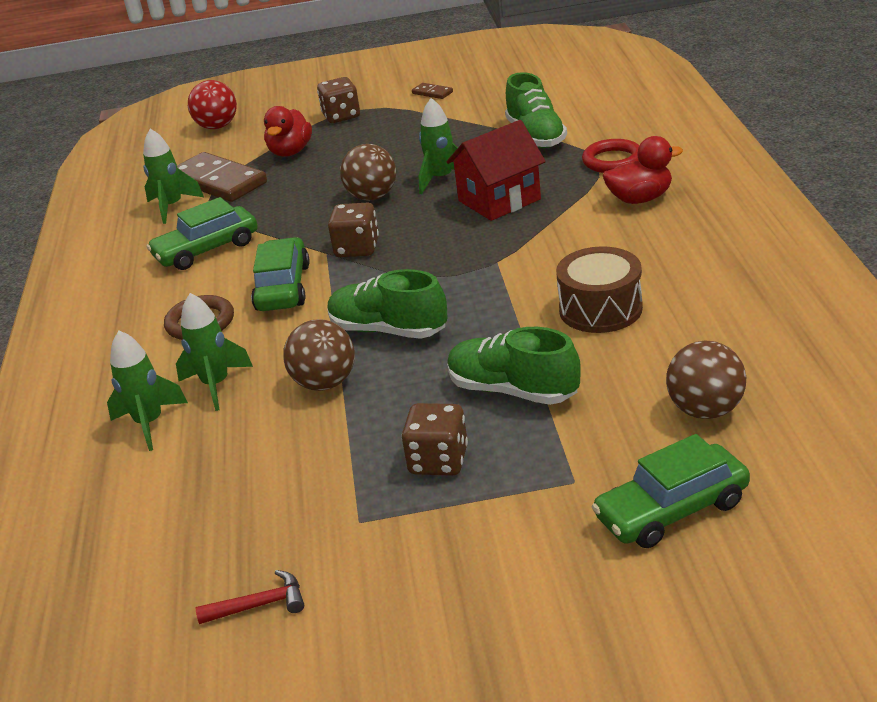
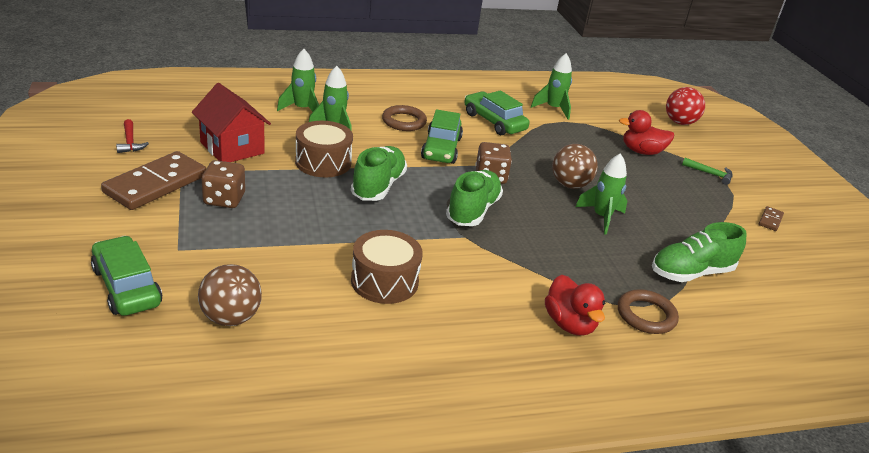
camera: 75 degrees right, 0 degrees up
brown domino [177,152,267,202] -> brown domino moved to [101,151,207,210]
green car [251,237,310,311] -> green car turned 105 degrees clockwise [421,109,463,164]
brown ball [283,319,355,391] -> brown drum [295,121,353,177]
brown dice [317,77,360,123] -> green hammer [682,158,732,185]
red house [446,120,546,221] -> red house moved to [192,83,271,162]
green shoe [447,327,581,405] -> green shoe moved to [446,170,503,226]
red ring [582,139,640,173] -> brown ring [618,289,679,334]

